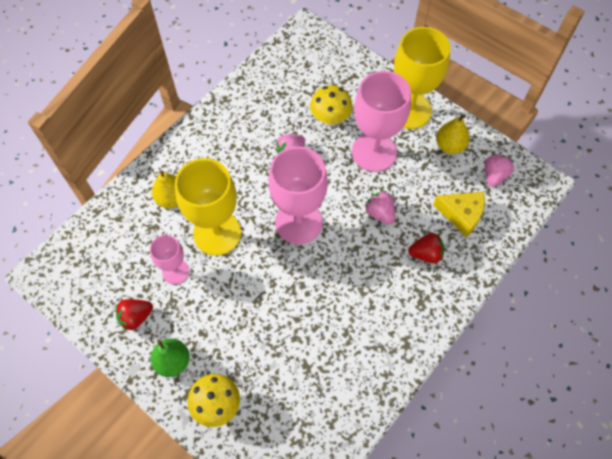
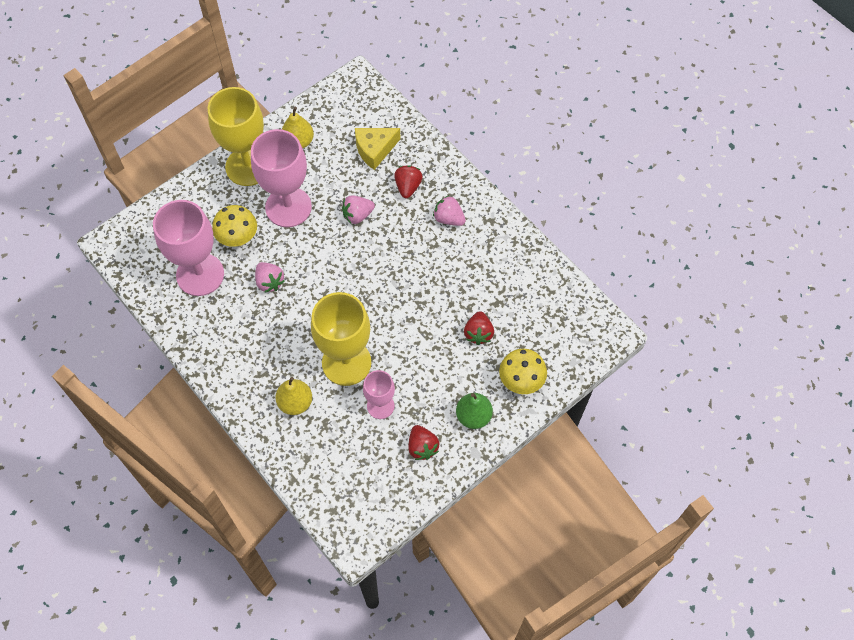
camera: 80 degrees left, 0 degrees up
pink goblet [268,146,328,244] -> pink goblet moved to [153,200,224,296]
yellow cheese [433,192,485,237] -> yellow cheese turned 150 degrees counterclockwise [355,128,401,170]
pink strawberry [485,154,514,187] -> pink strawberry moved to [433,195,466,226]
none -> red strawberry [464,311,494,345]

